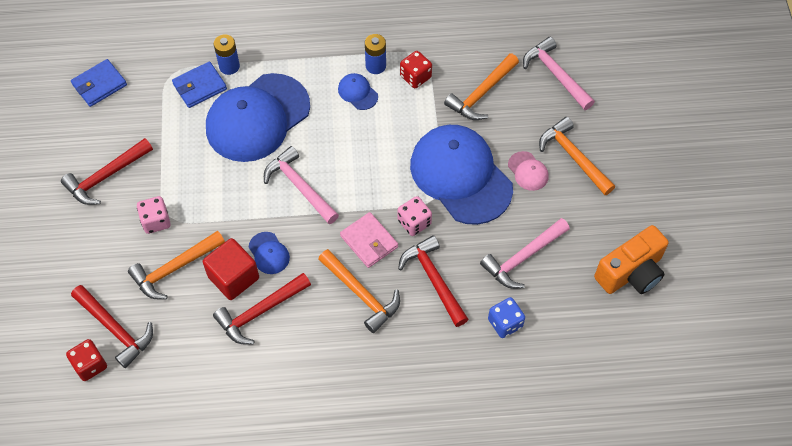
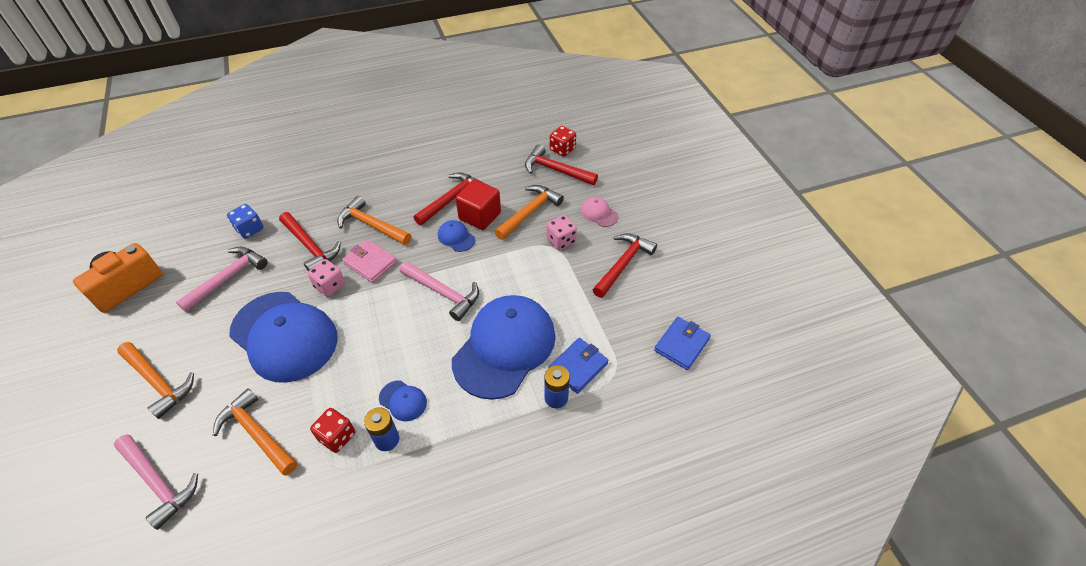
camera: 165 degrees right, 10 degrees down
orange hammer [444,53,519,120] -> orange hammer turned 75 degrees counterclockwise [213,388,297,476]
pink cap [508,151,549,191] -> pink cap moved to [581,197,618,227]

